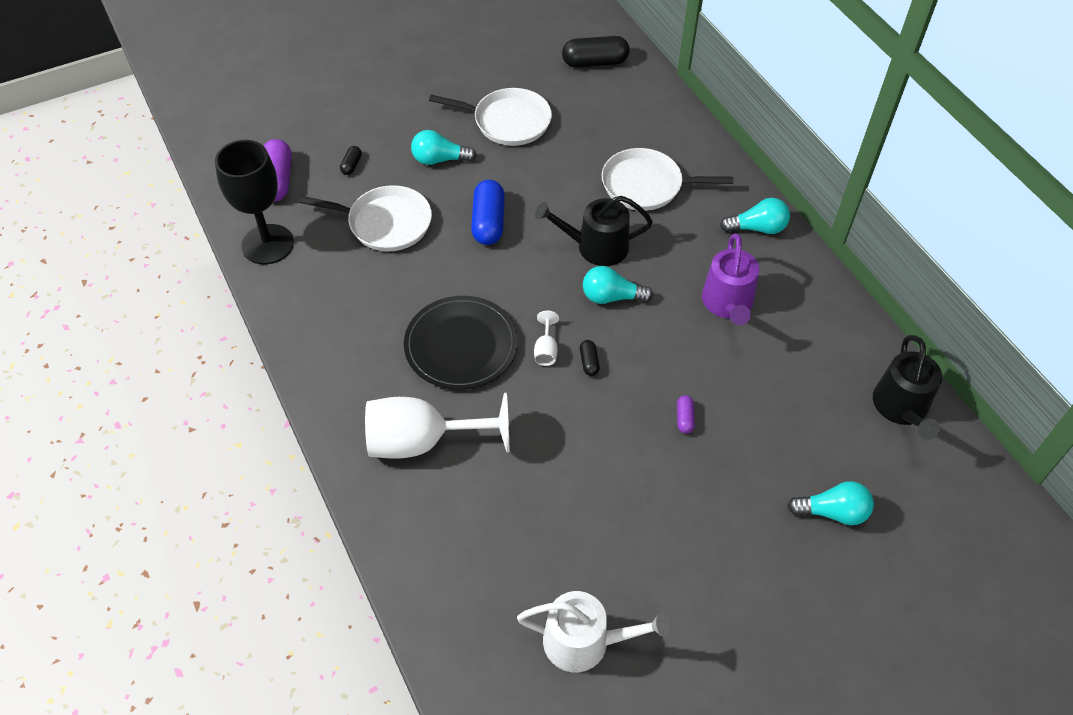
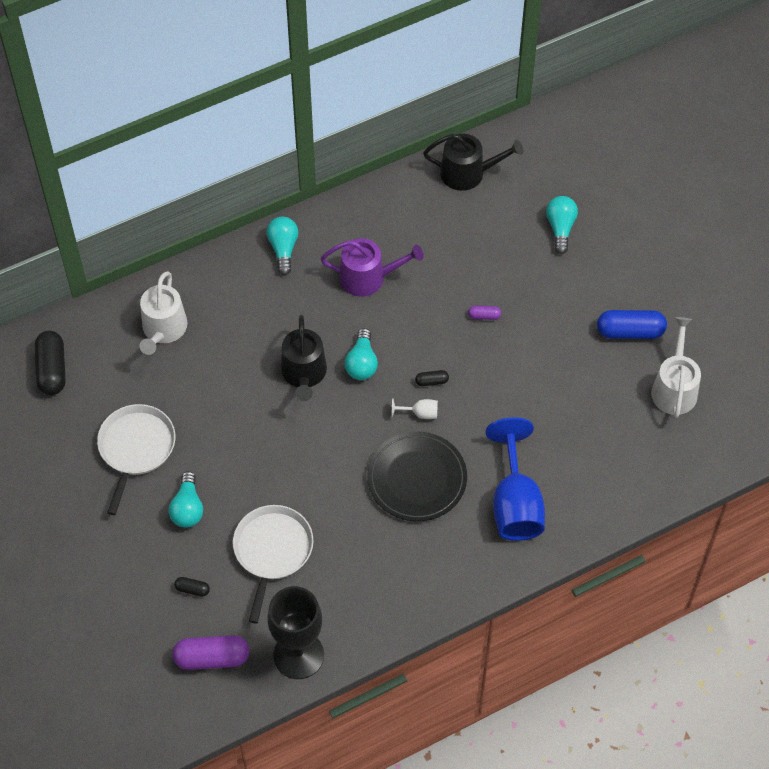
camera: 90 degrees left, 5 degrees up
white goblet [365,393,509,459] -> blue goblet [486,417,545,541]
blue capsule [471,180,505,245] -> blue capsule moved to [597,310,667,339]
white pan [602,148,733,211] -> none
none -> white watering can [140,271,188,355]

